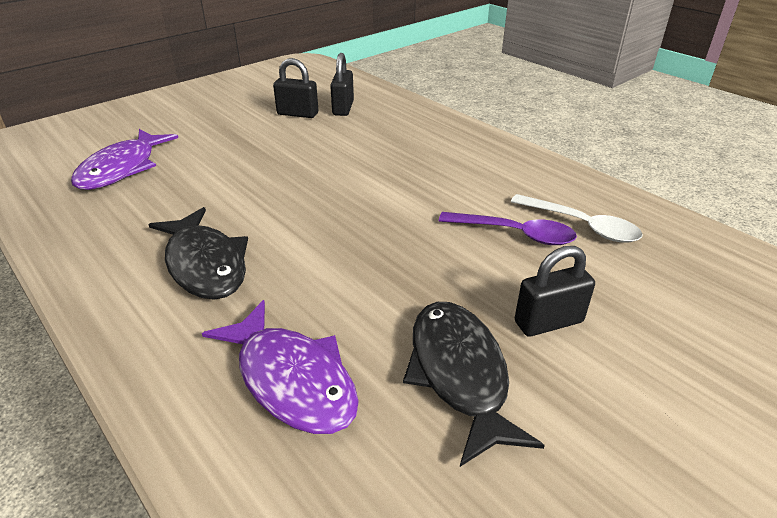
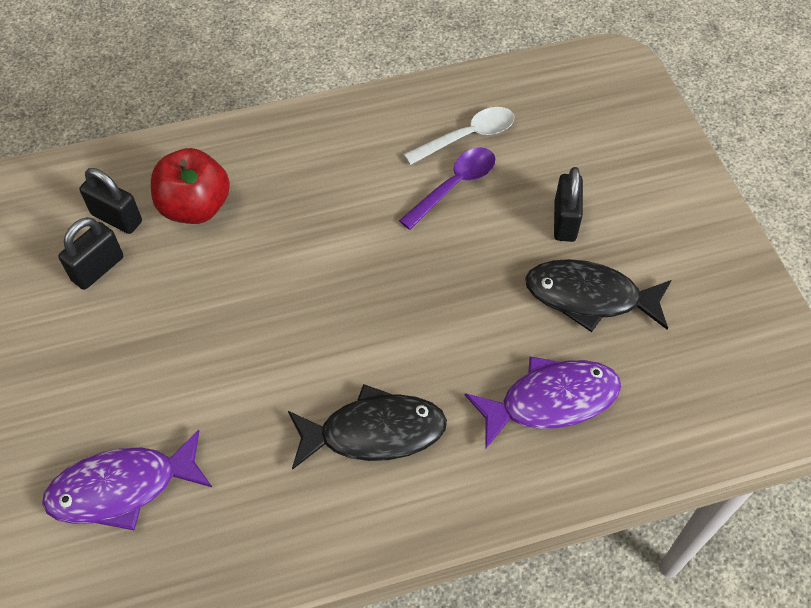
camera: 65 degrees left, 20 degrees up
purple fish [71,129,178,190] -> purple fish turned 120 degrees clockwise [42,429,212,530]
none -> red apple [151,148,230,224]

